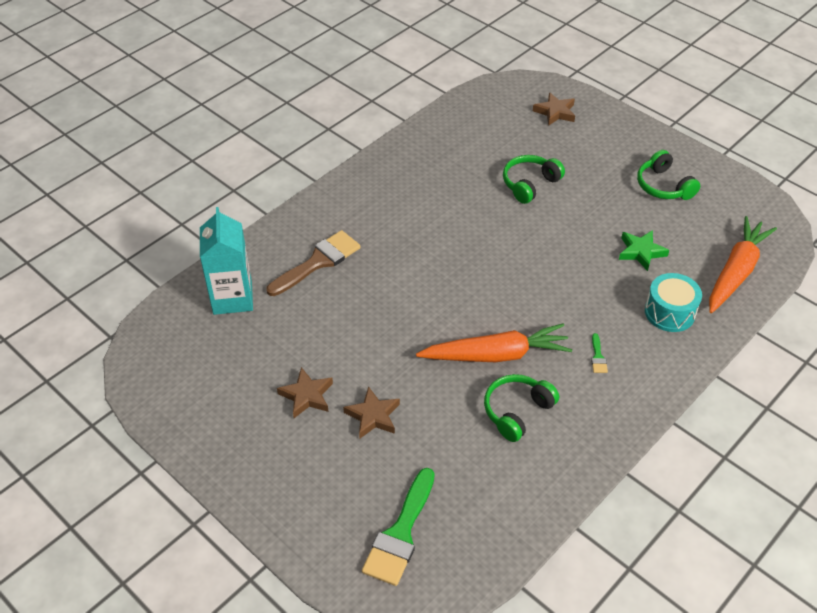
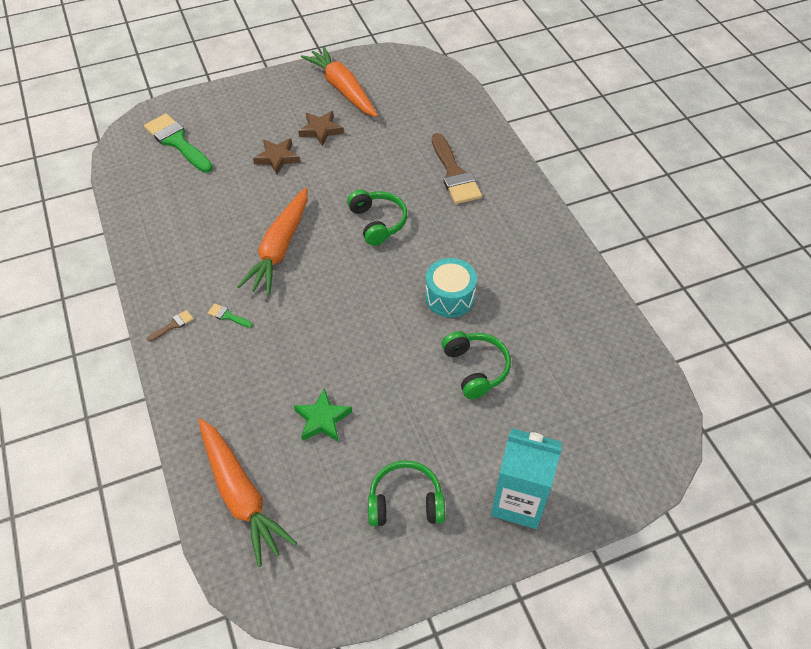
camera: 115 degrees right, 5 degrees up
turquoise carton [200,207,253,315] -> turquoise carton moved to [491,428,562,529]
green headphones [484,374,559,442] -> green headphones moved to [347,190,407,246]
brown star [533,92,575,126] -> none
turquoise drum [645,273,702,332] -> turquoise drum moved to [425,258,477,317]
none -> brown brush [147,310,194,342]
none -> orange carrot [301,46,378,117]

